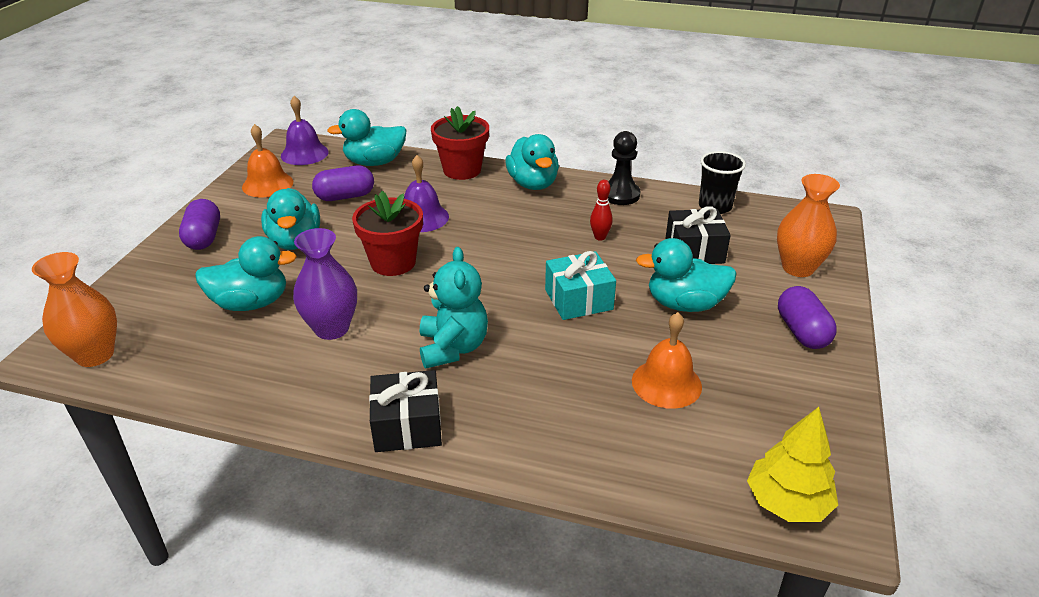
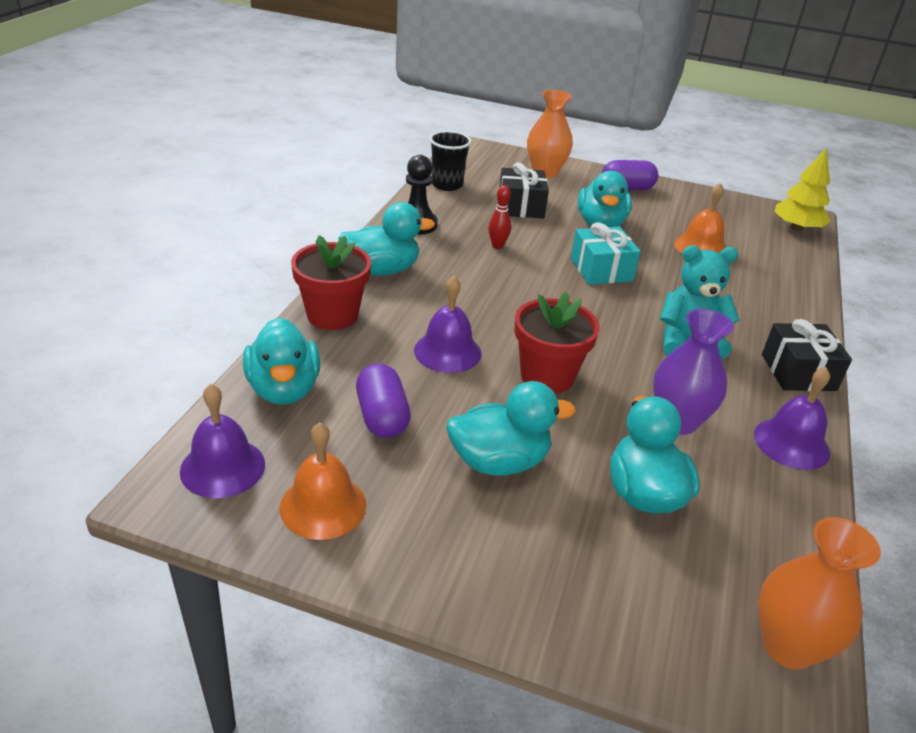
camera: 90 degrees left, 0 degrees up
purple capsule [179,199,220,250] -> none
none -> purple bell [754,367,830,470]

